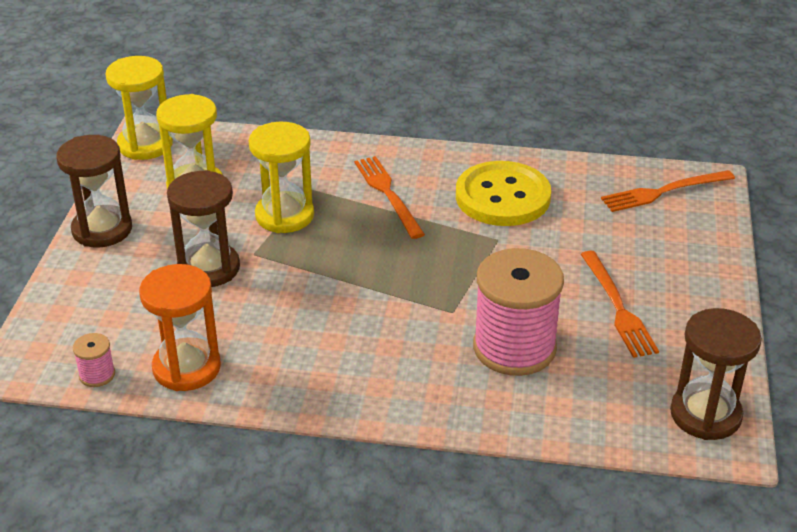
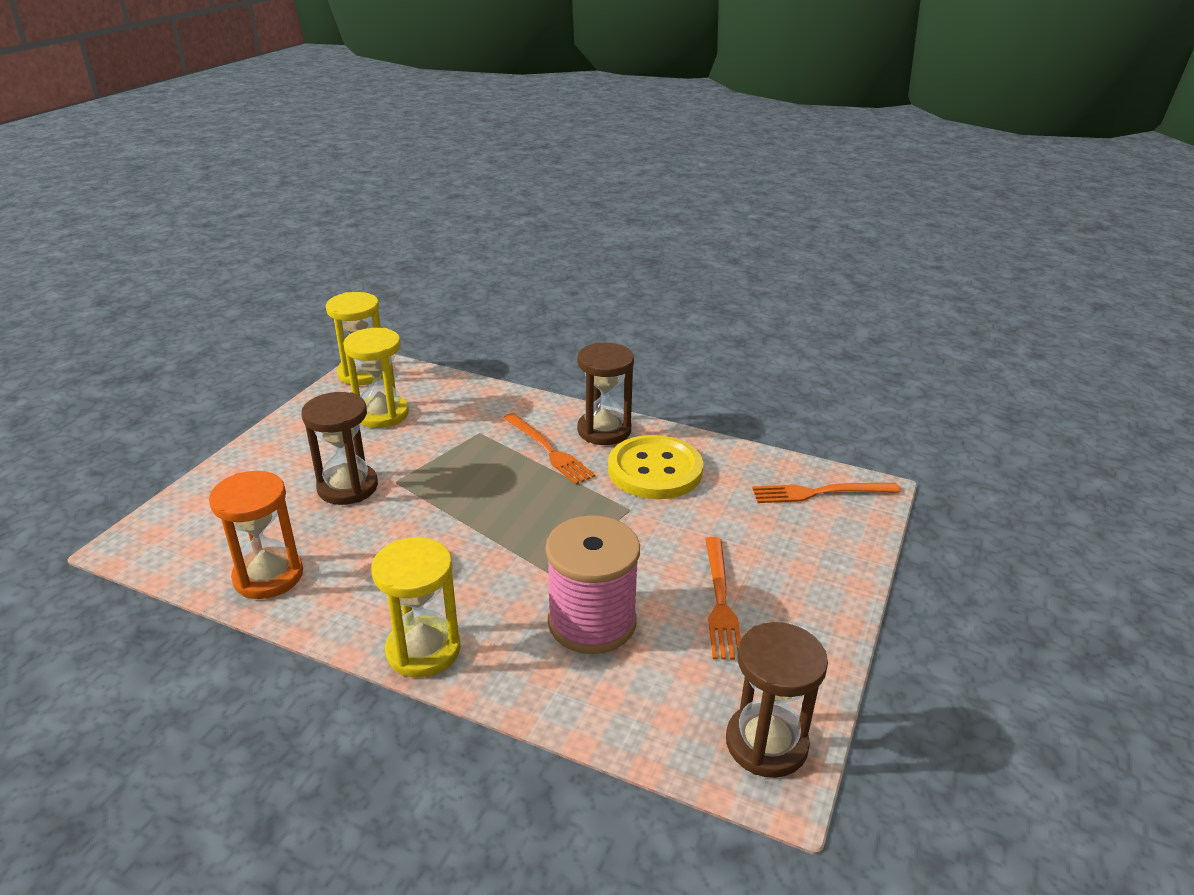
camera: 15 degrees right, 5 degrees down
brown hourglass [56,135,132,248] -> brown hourglass moved to [577,342,634,445]
pink spool [73,333,115,387] -> none
yellow hourglass [249,122,314,233] -> yellow hourglass moved to [371,537,461,678]
orange fork [354,156,425,239] -> orange fork turned 150 degrees clockwise [504,413,595,485]

